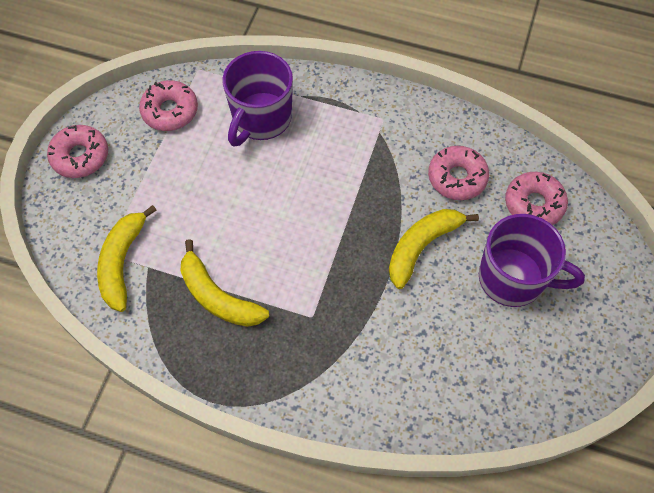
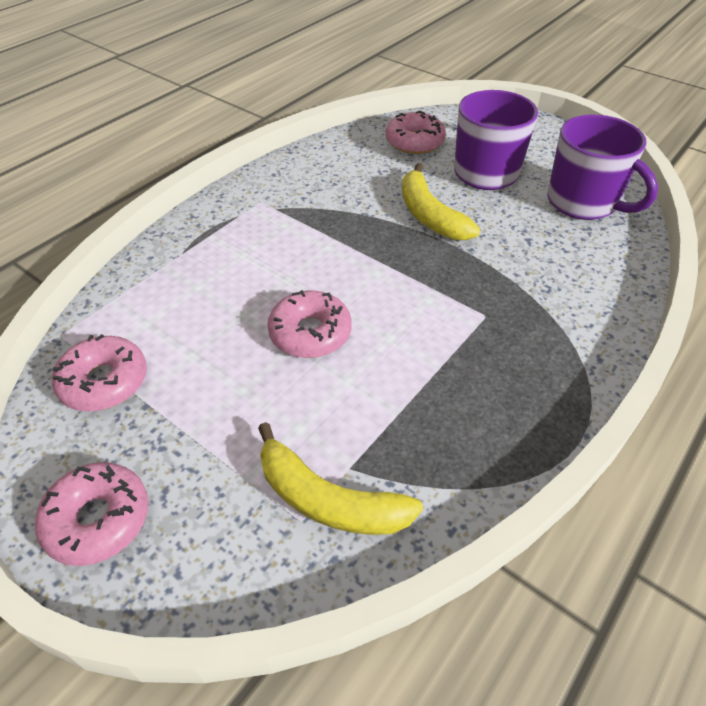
camera: 70 degrees left, 15 degrees down
yellow banana [180,239,269,327] -> none
purple mug [222,51,293,146] -> purple mug moved to [547,115,658,220]
pink donut [428,146,489,200] -> pink donut moved to [267,290,352,358]

